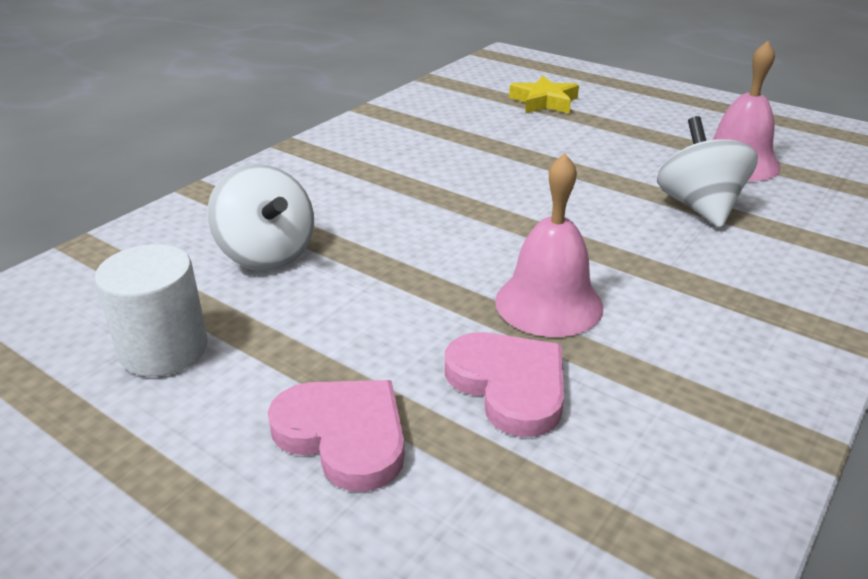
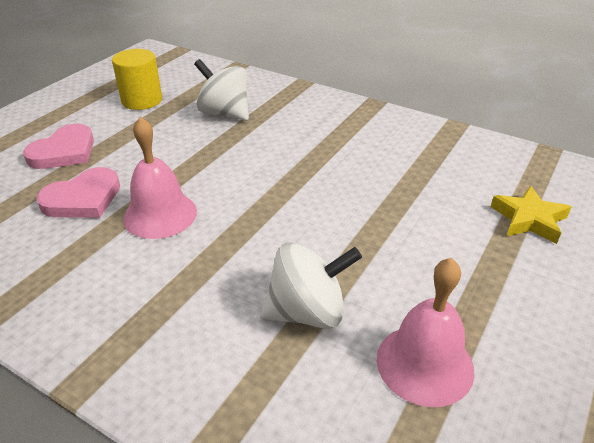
camera: 85 degrees right, 5 degrees up
white cylinder [94,244,208,377] -> yellow cylinder [112,49,162,110]
white spinning top [207,164,314,271] -> white spinning top turned 75 degrees clockwise [194,59,249,121]

